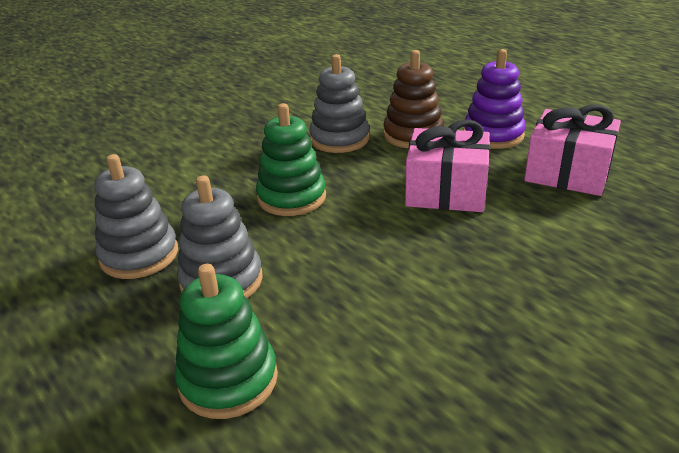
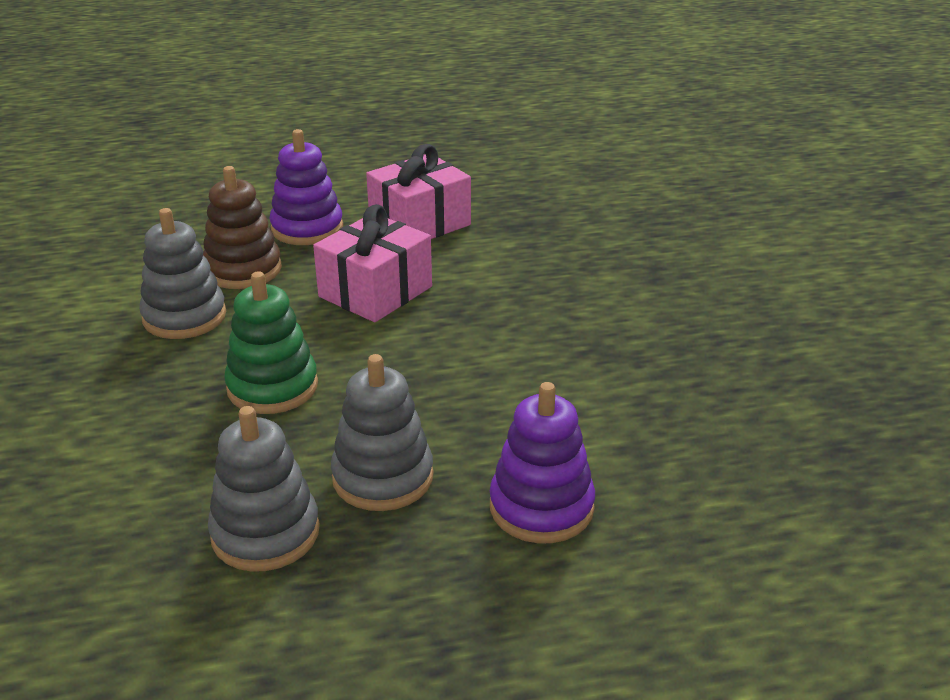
camera: 65 degrees left, 0 degrees up
green stacking toy [175,263,278,419] -> purple stacking toy [490,382,595,543]

